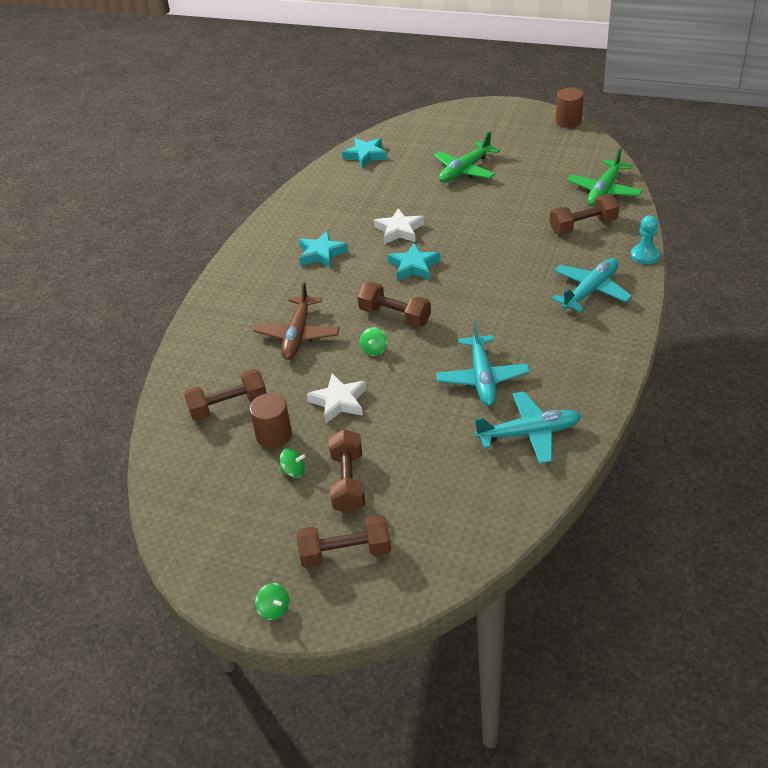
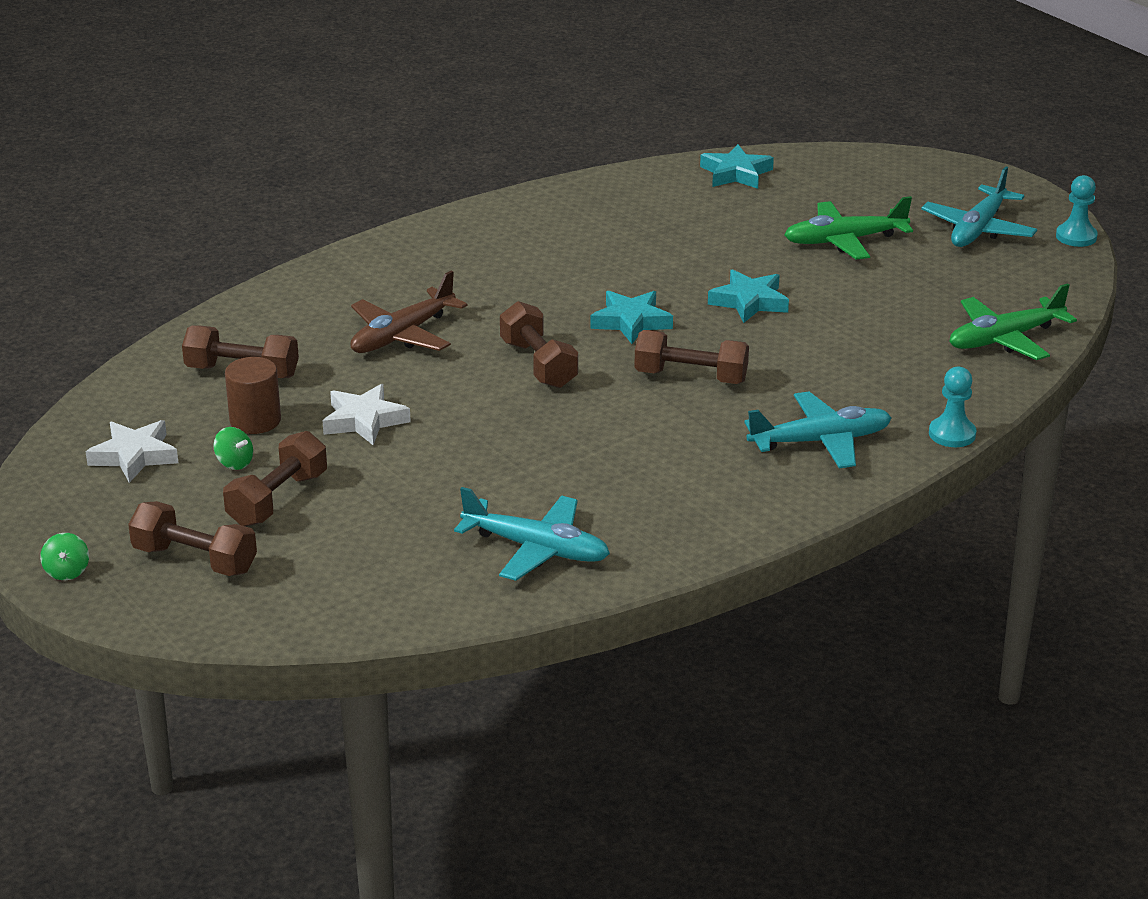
camera: 30 degrees right, 10 degrees down
turquoise star [299,231,348,268] -> turquoise star moved to [708,269,789,323]
green spinning top [360,327,387,356] -> none
white star [374,208,424,244] -> white star moved to [86,420,178,483]
turquoise plane [436,321,530,406] -> turquoise plane moved to [921,166,1037,247]
brown dumbbell [550,195,619,235] -> brown dumbbell moved to [634,330,749,384]
brown cylinder [556,88,584,128] -> turquoise pawn [1056,175,1098,247]

